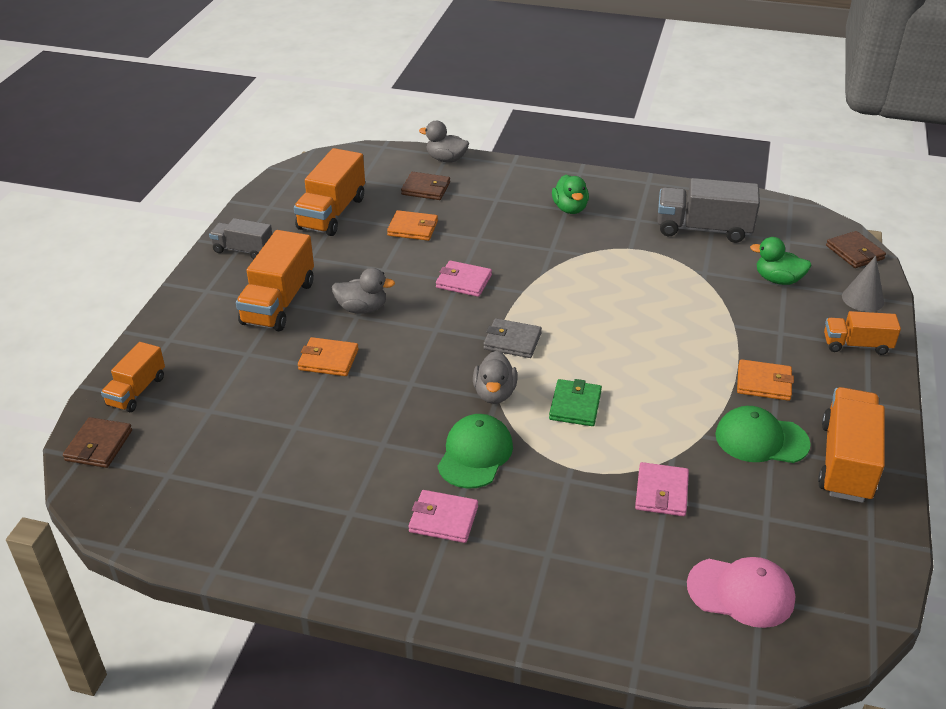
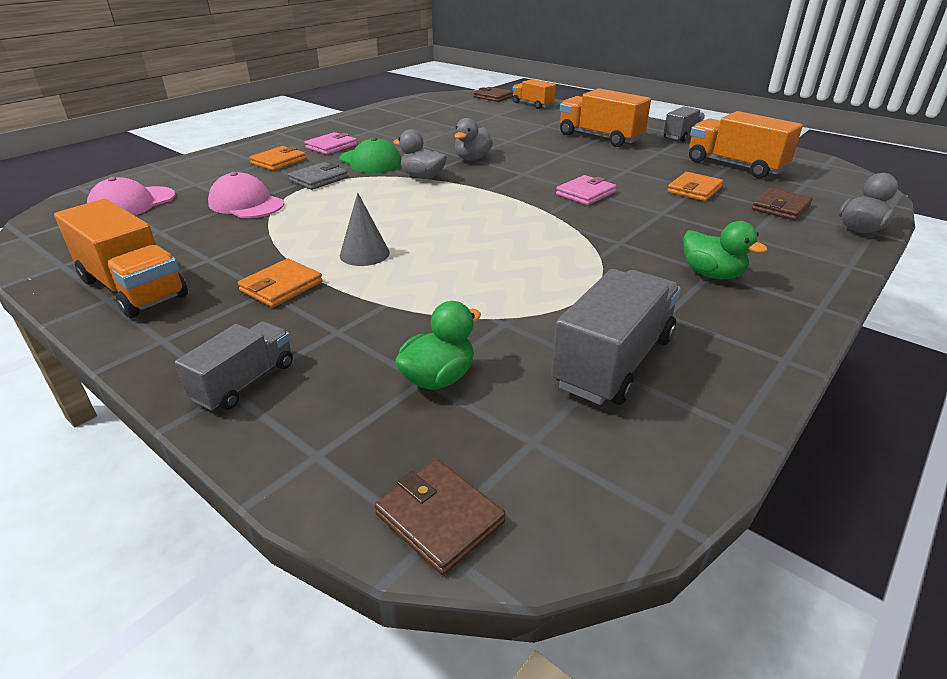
camera: 115 degrees right, 5 degrees down
orange wallet [298,337,359,376] -> orange wallet moved to [249,146,306,171]
grey duck [332,268,395,314] -> grey duck moved to [454,118,493,160]
grey wallet [483,318,542,358] -> grey wallet moved to [288,162,348,190]
green wallet [549,379,602,426] -> none
green duck [552,175,589,214] -> green duck turned 150 degrees counterclockwise [683,221,767,280]
pink wallet [635,462,689,516] -> pink cap [208,172,284,218]
green cap [715,406,811,463] -> none
orange truck [824,311,901,355] -> grey truck [175,322,293,411]
brown wallet [826,231,886,268] -> brown wallet turned 45 degrees clockwise [374,460,506,575]
grey cone [842,256,884,312] -> grey cone moved to [340,193,390,266]

